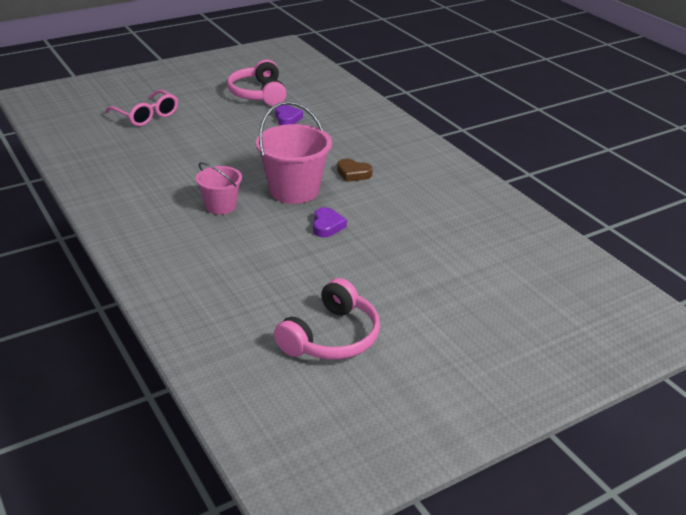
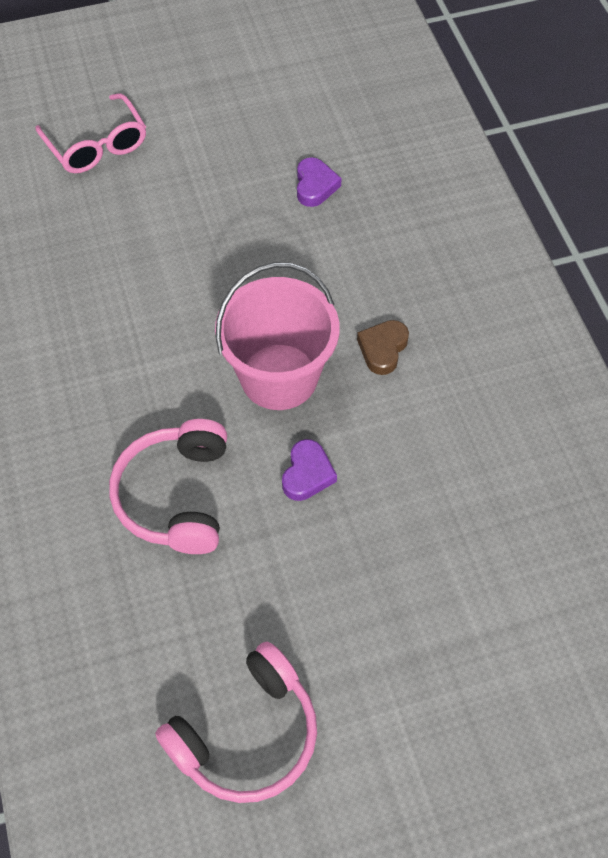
camera: 15 degrees right, 25 degrees up
pink bucket [196,162,242,215] -> none
pink headphones [227,60,287,106] -> pink headphones moved to [109,419,227,554]
brown heart [337,159,373,182] -> brown heart turned 75 degrees clockwise [357,320,409,375]

